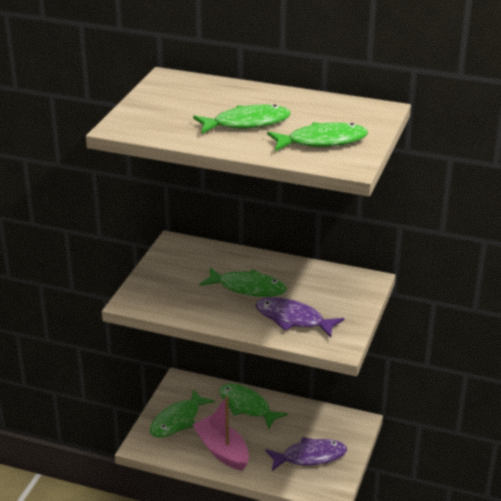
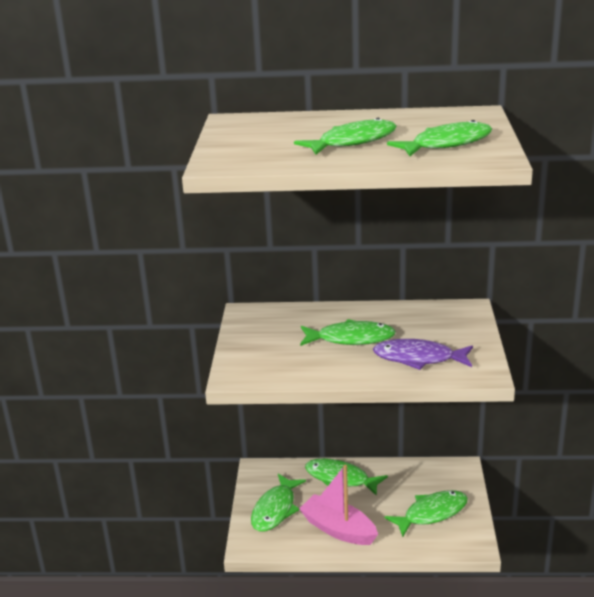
camera: 15 degrees left, 5 degrees down
purple fish [265,437,347,471] -> green fish [384,490,468,537]

